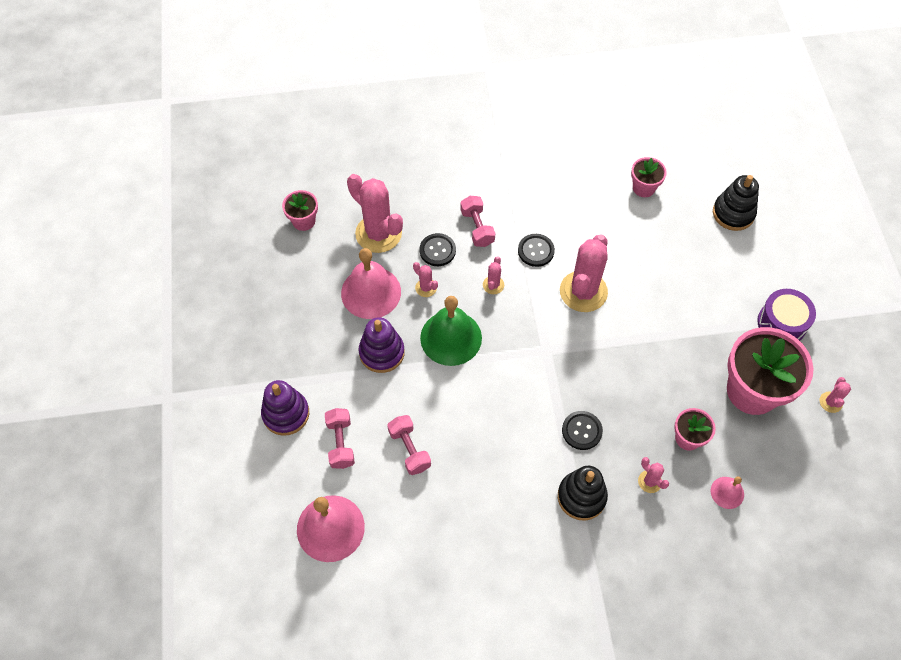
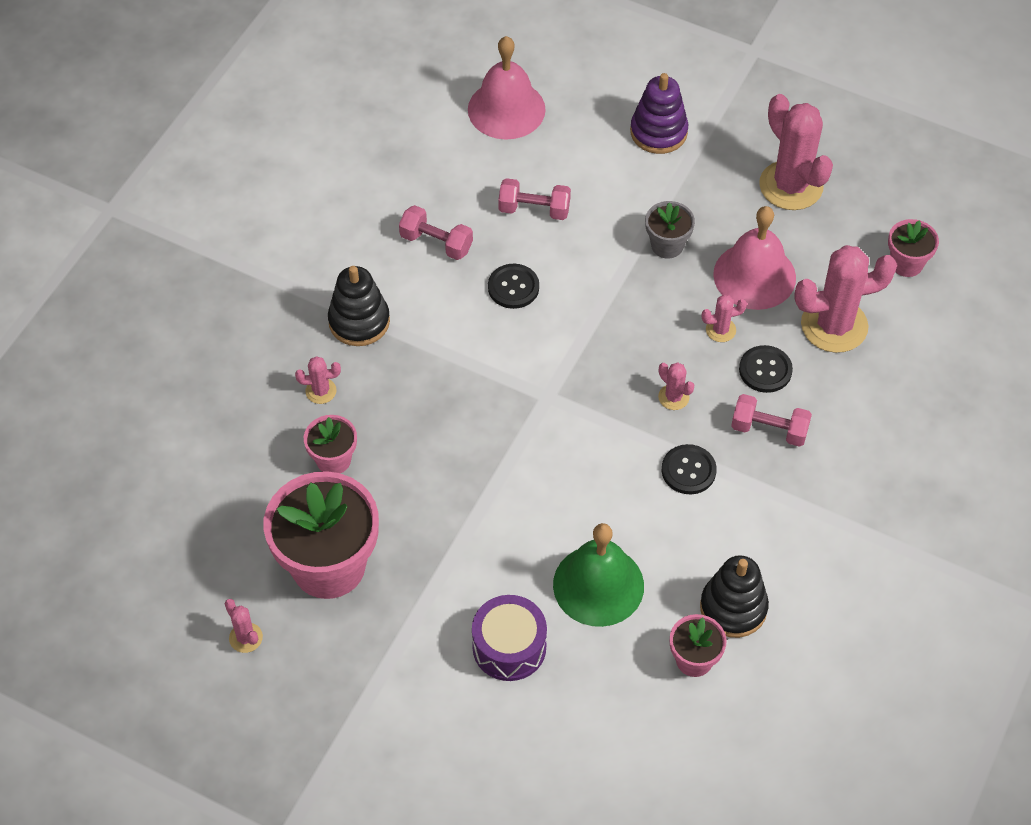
camera: 125 degrees right, 5 degrees down
pink dumbbell [325,408,355,469] -> pink dumbbell moved to [399,205,473,260]
purple stacking toy [358,317,405,373] -> grey flower pot [645,201,695,258]
green bell [420,296,482,366] -> green bell moved to [553,523,644,627]
pink cactus [560,234,608,312] -> pink cactus moved to [759,94,833,210]
black button [562,411,603,450] -> black button moved to [488,264,539,309]
pink bell [710,476,744,509] -> none
black stacking toy [713,175,759,231] -> black stacking toy moved to [700,555,769,638]
purple drum [757,289,816,341] -> purple drum moved to [472,595,547,681]

